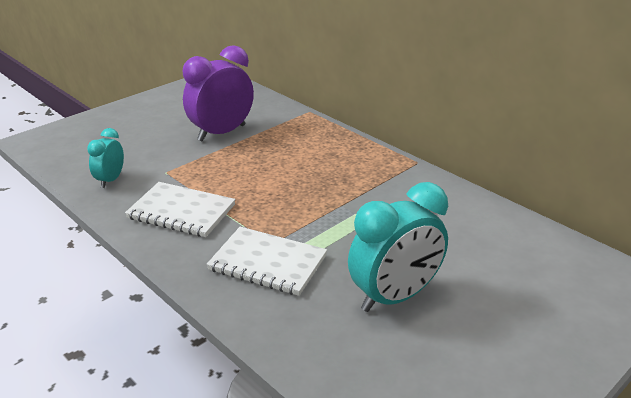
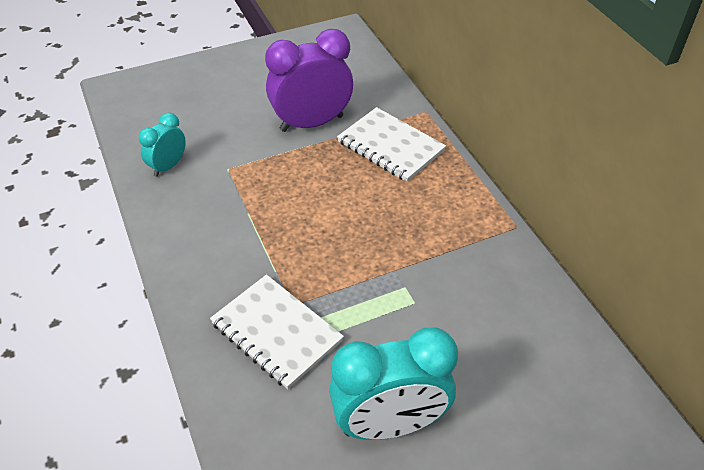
camera: 20 degrees right, 15 degrees up
white notebook [125,182,235,237] -> white notebook moved to [337,107,446,182]

